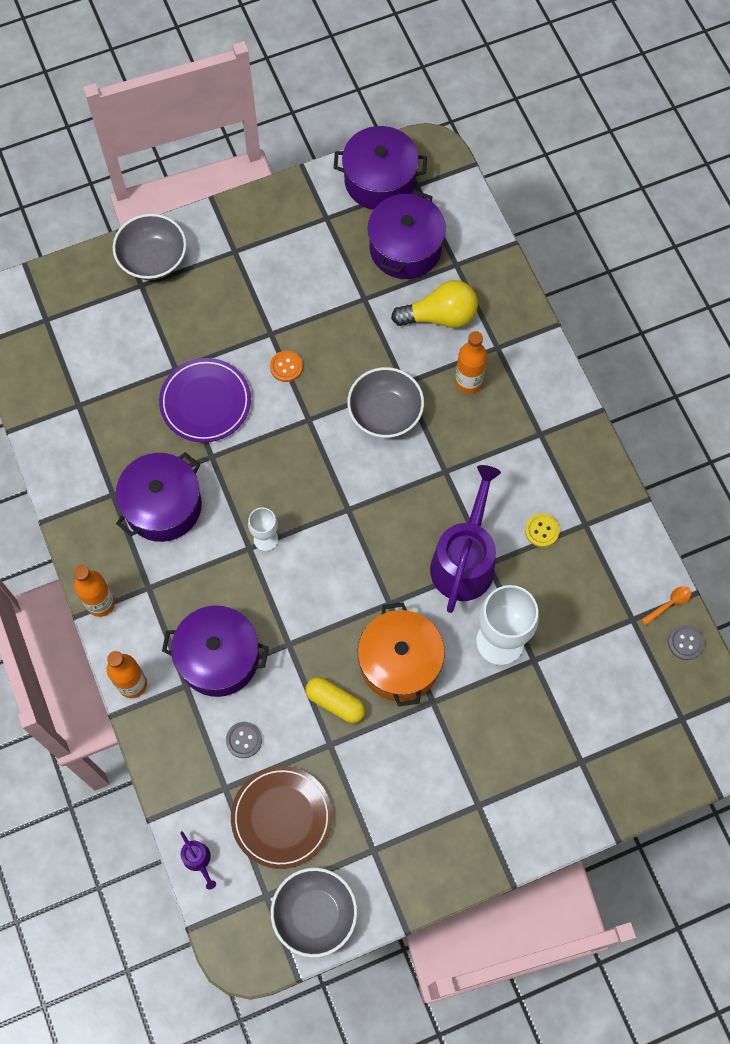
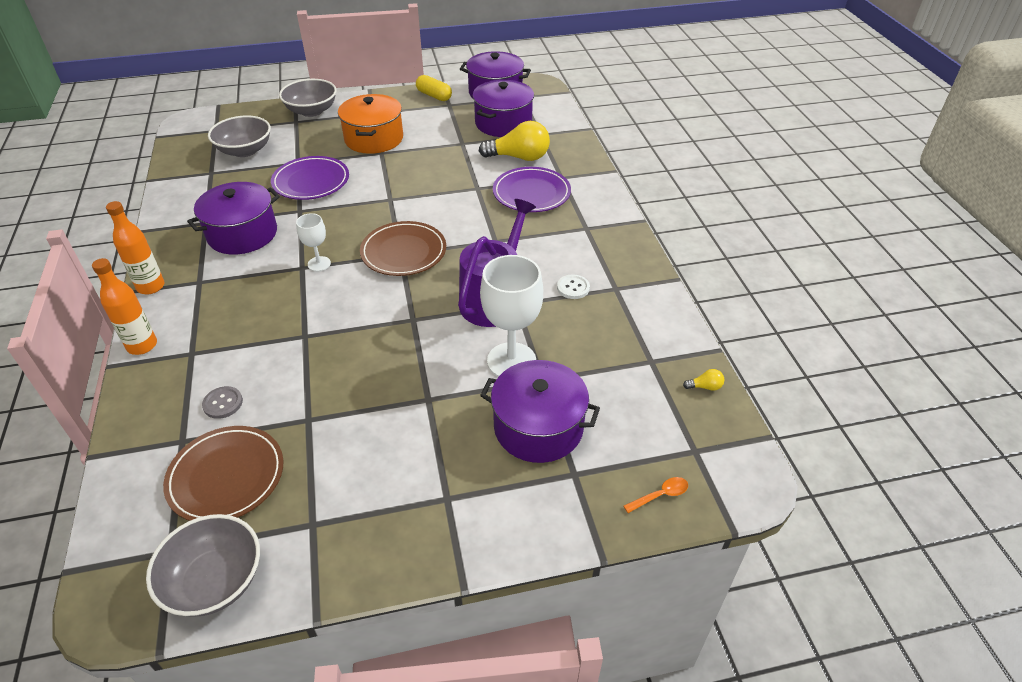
camera: 10 degrees right, 25 degrees down
purple pot [162,605,269,697] -> purple pot moved to [480,360,600,463]
purple watering can [180,831,216,890] -> none
orange button [270,351,303,382] -> none
yellow capsule [305,677,366,723] -> yellow capsule moved to [416,75,452,101]
grey bowl [347,367,424,438] -> grey bowl moved to [208,115,271,157]
orange pot [358,602,445,707] -> orange pot moved to [338,94,403,154]
orange bottle [455,331,487,394] -> purple plate [493,167,571,212]
yellow button [525,514,560,547] -> white button [557,274,590,299]
orange spoon [641,586,691,625] -> orange spoon moved to [624,477,688,513]
grey button [668,625,704,660] -> yellow light bulb [683,369,724,391]
none -> brown plate [360,221,446,276]

